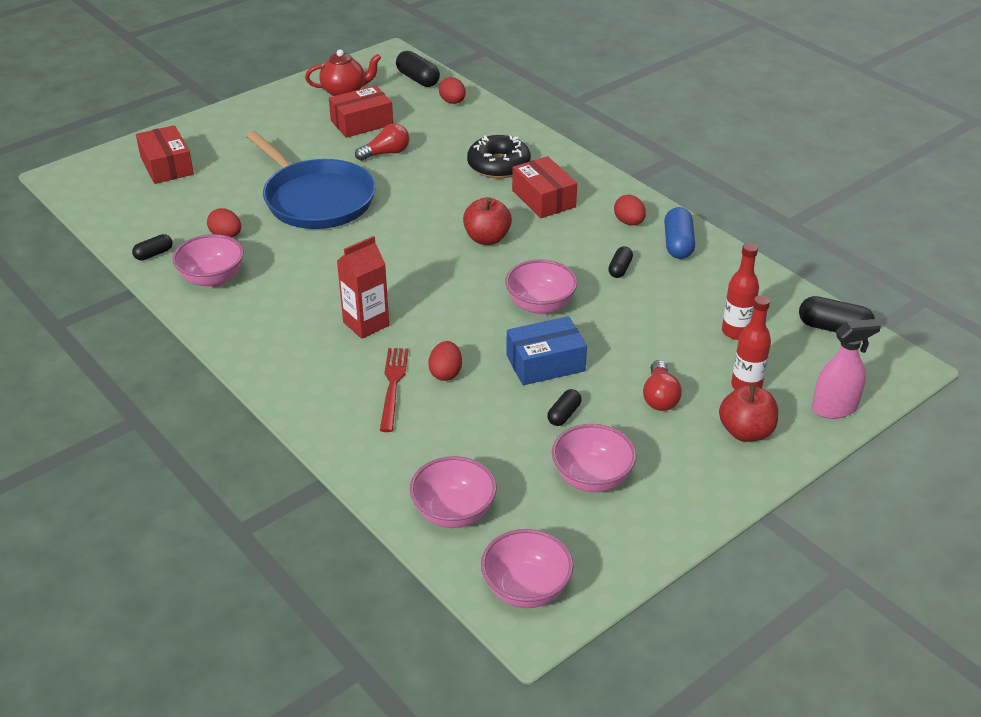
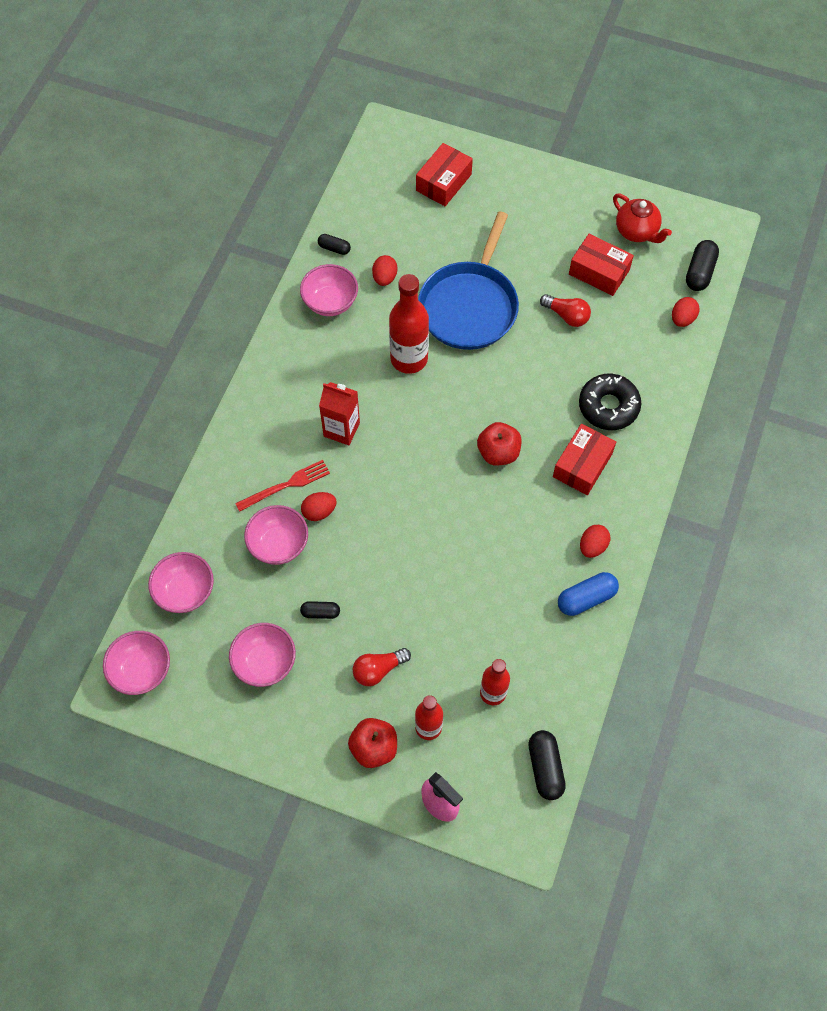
camera: 60 degrees right, 25 degrees up
pink bowl [505,260,577,315] -> pink bowl moved to [244,505,308,565]
blue box [506,316,587,385] -> none
black capsule [608,246,633,278] -> none
none -> red bottle [389,274,429,374]

